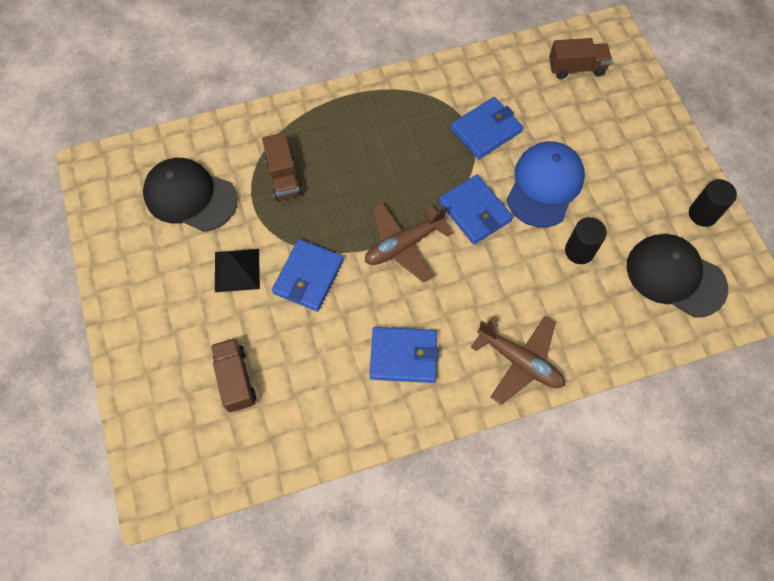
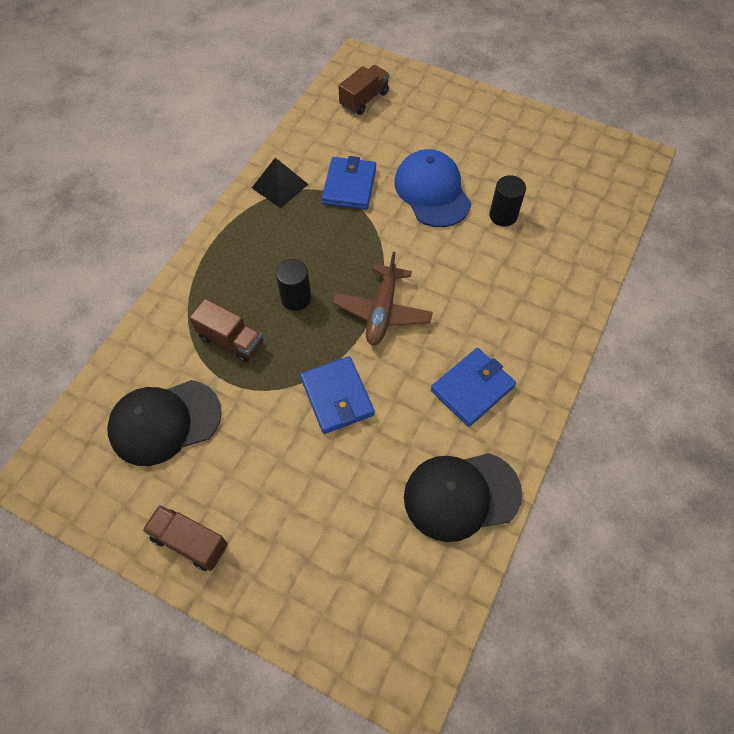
camera: 45 degrees left, 5 degrees down
brown truck [211,338,256,412] -> brown truck moved to [142,505,228,571]
black pyramid [215,249,260,292] -> black pyramid moved to [252,157,309,208]
blue wallet [439,175,513,245] -> none
brown plane [471,316,565,405] -> none
black cap [627,234,728,318] -> black cap moved to [404,453,522,542]
black cylinder [689,179,737,227] -> black cylinder moved to [276,259,311,311]

